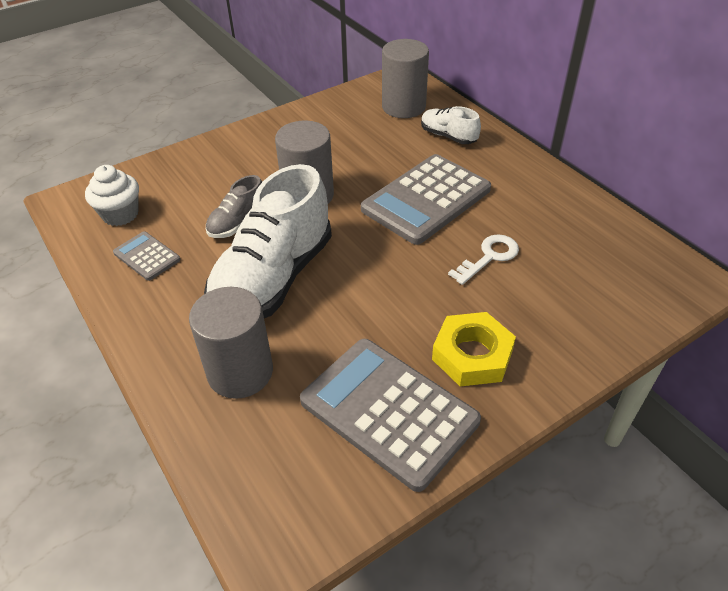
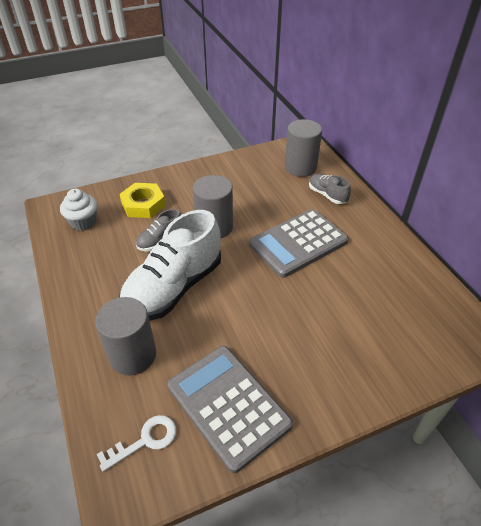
camera: 10 degrees right, 0 degrees up
grey calculator [113,232,180,281] -> none
white shoe [421,106,481,144] -> grey shoe [309,174,351,204]
yellow nut [432,312,516,387] -> yellow nut moved to [119,183,166,218]
white key [448,234,519,285] -> white key moved to [97,415,176,472]

